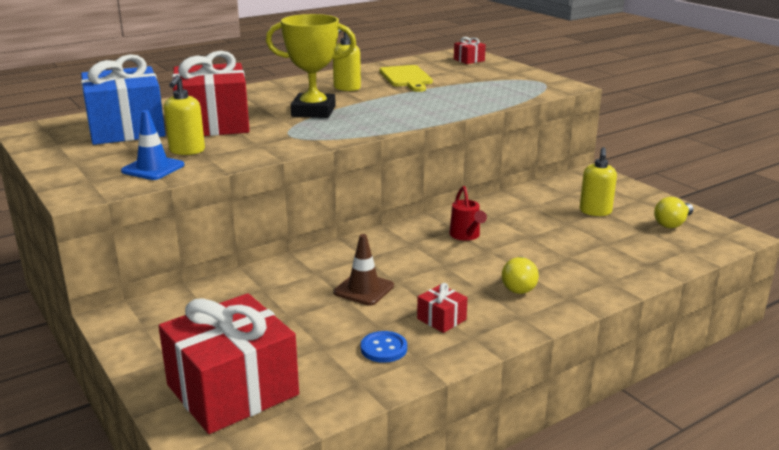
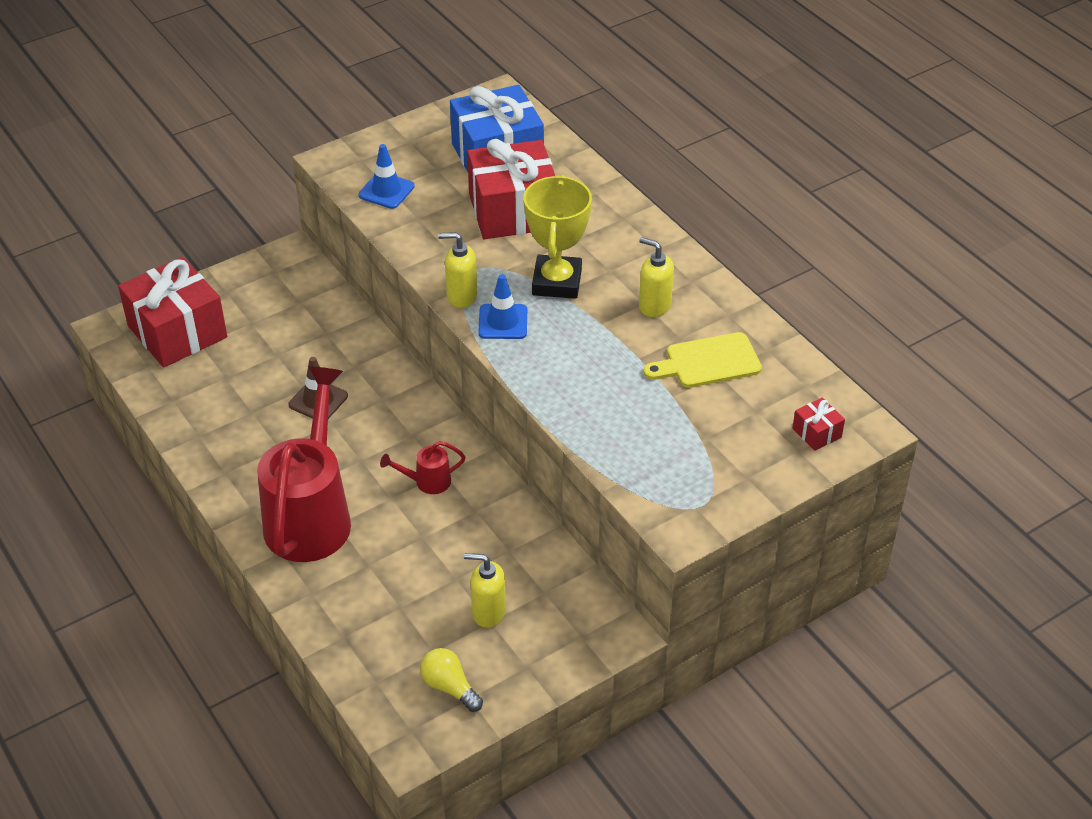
camera: 90 degrees right, 20 degrees up
yellow soap dispenser [164,75,205,155] -> yellow soap dispenser moved to [438,232,477,308]
blue button [361,331,407,363] -> none
red gift [417,283,468,333] -> none
yellow light bulb [502,256,539,294] -> red watering can [257,366,351,562]
none -> blue traffic cone [478,274,527,339]

